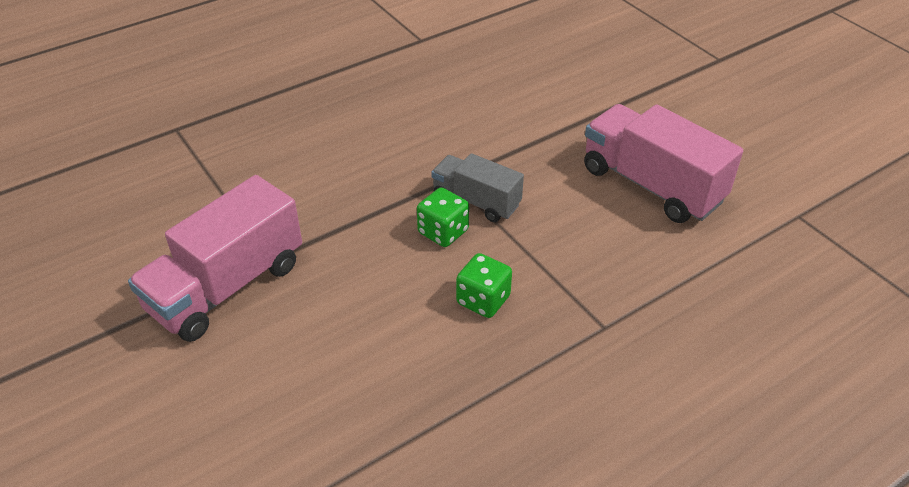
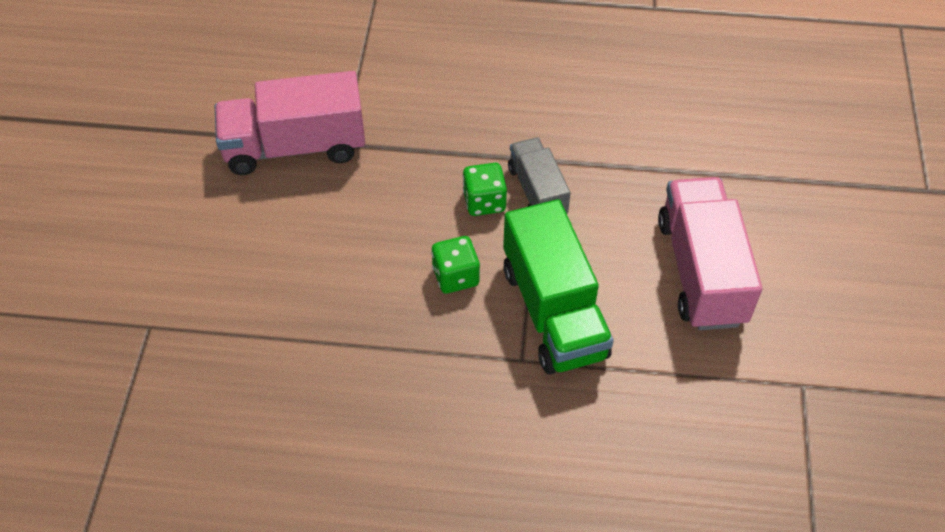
camera: 40 degrees right, 10 degrees up
none -> green truck [503,199,614,374]

